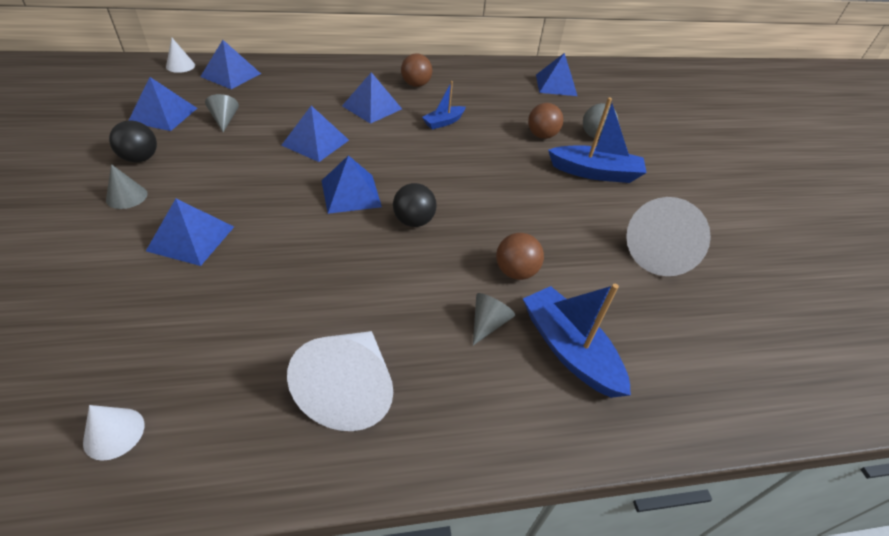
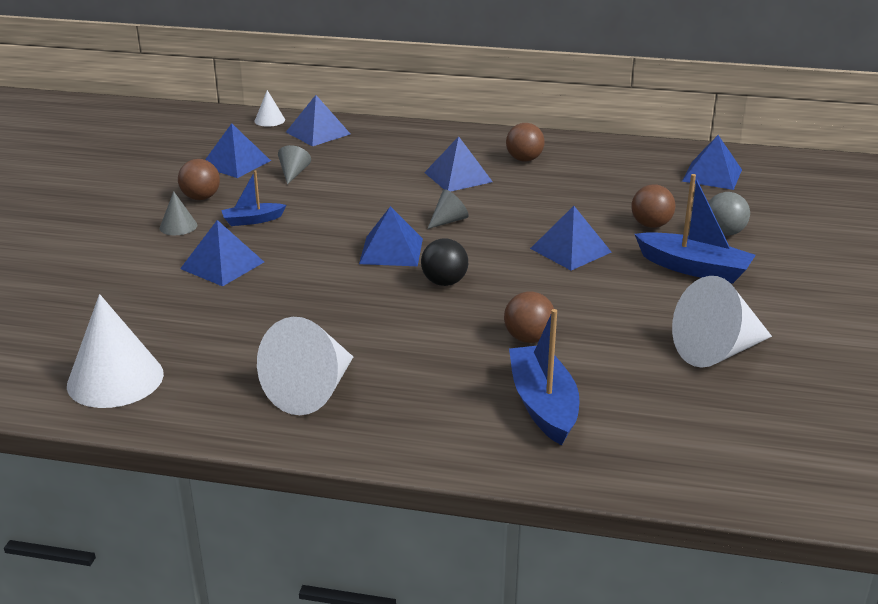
camera: 25 degrees right, 15 degrees down
white cone [83,405,144,461] -> white cone [67,294,164,408], size x2.02
black ball [109,120,157,162] -> brown ball [178,159,220,200]
blue pyramid [281,106,349,162] -> blue pyramid moved to [530,206,612,270]
blue boat [422,81,466,129] -> blue boat moved to [221,170,286,226]
grey cone [473,293,515,345] -> grey cone moved to [428,190,468,229]

